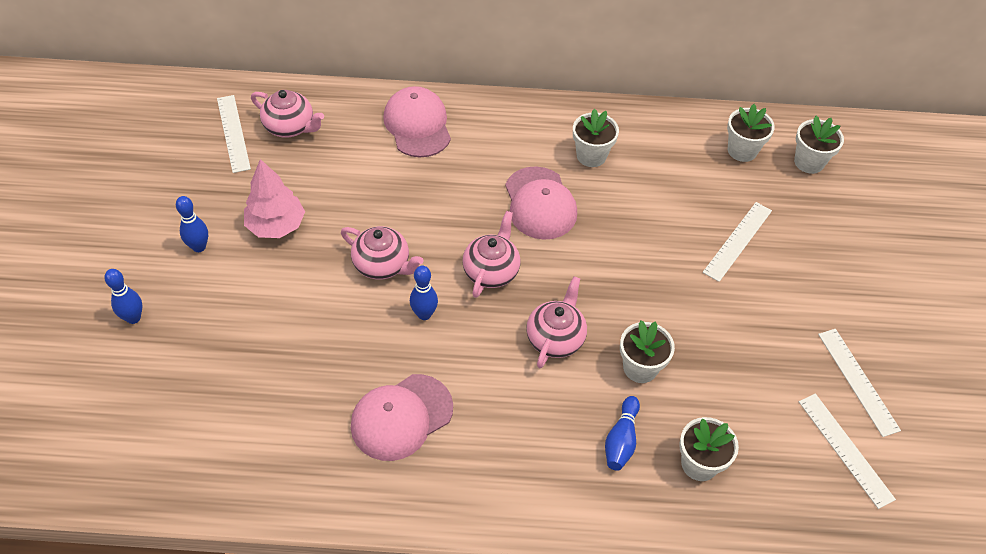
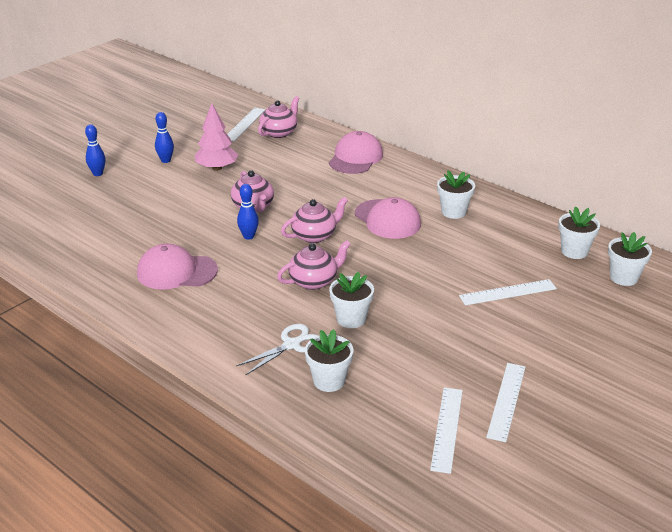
camera: 40 degrees right, 20 degrees down
pink teapot [251,90,324,138] -> pink teapot turned 120 degrees counterclockwise [258,96,300,138]
pink cap [505,166,577,240] -> pink cap turned 60 degrees counterclockwise [355,197,421,239]
blue bowling pin [605,396,640,471] -> white scissors [236,324,319,375]

